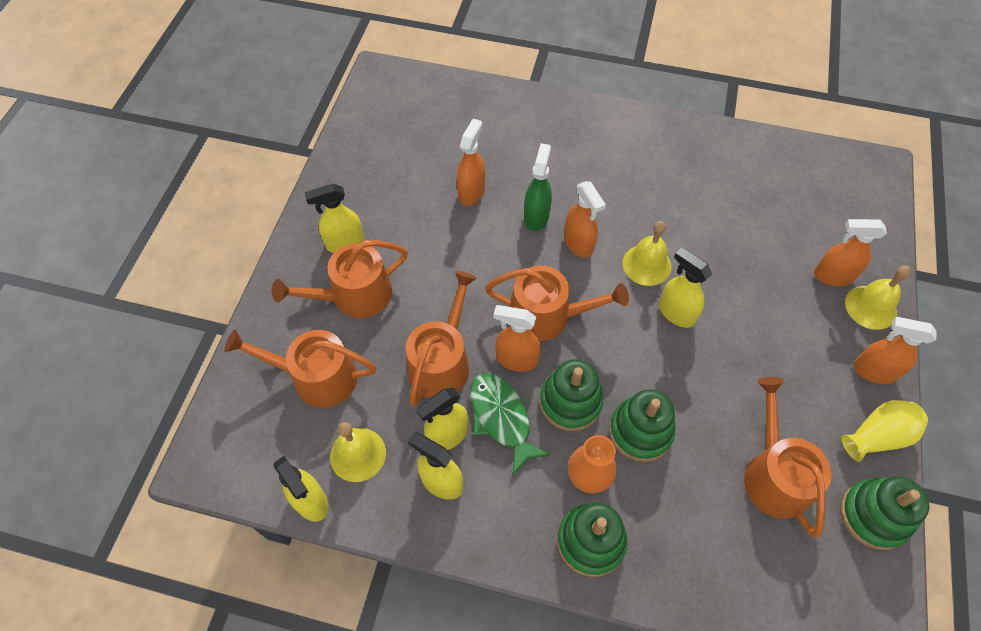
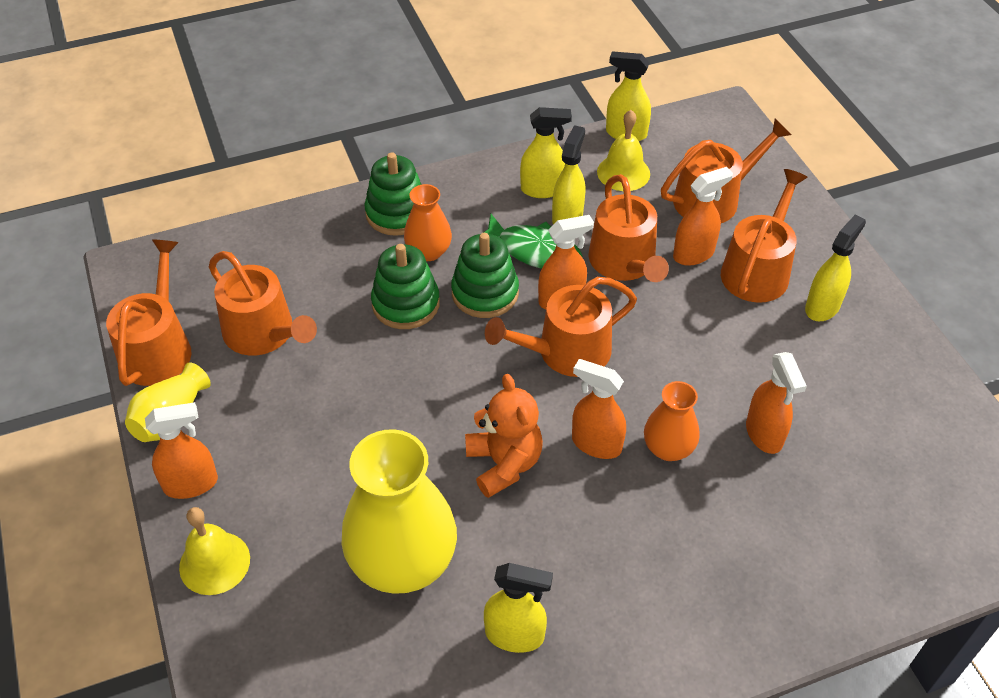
camera: 145 degrees right, 10 degrees down
green spray bottle [524,143,552,231] -> orange vase [644,381,699,461]
yellow bell [622,221,671,286] -> orange teddy bear [465,374,543,498]
yellow spray bottle [659,247,712,328] -> yellow spray bottle moved to [484,563,553,653]
orange spray bottle [814,219,887,286] -> orange spray bottle moved to [673,167,733,266]
green stacking toy [840,477,929,550] -> orange watering can [106,239,192,386]
none -> yellow vase [342,429,457,594]

